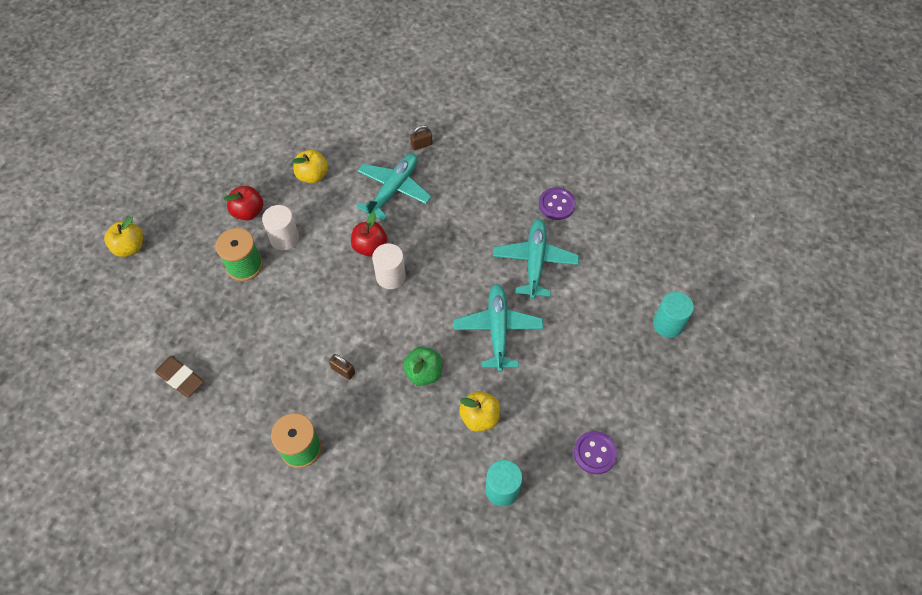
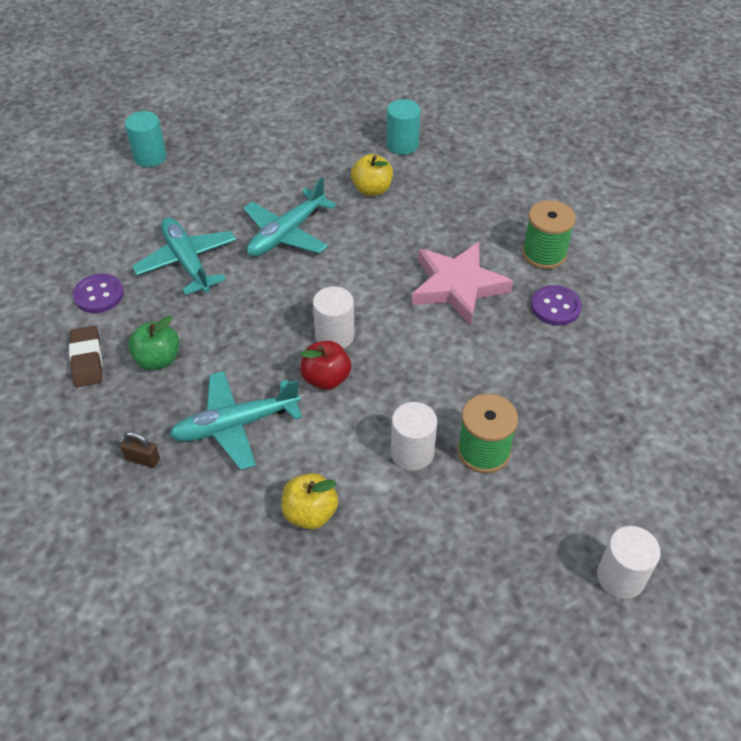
camera: 140 degrees left, 10 degrees down
yellow apple [104,217,143,257] -> white cylinder [597,526,661,599]
brown eraser [155,356,204,397] -> brown eraser moved to [69,326,102,387]
red apple [224,186,263,221] -> none
brown padlock [329,354,355,380] -> pink star [412,242,513,326]
green apple [403,347,442,386] -> green apple moved to [128,315,179,370]
turquoise plane [493,219,579,299] -> turquoise plane turned 105 degrees clockwise [132,217,236,295]
purple button [574,431,618,475] -> purple button moved to [531,285,582,326]

